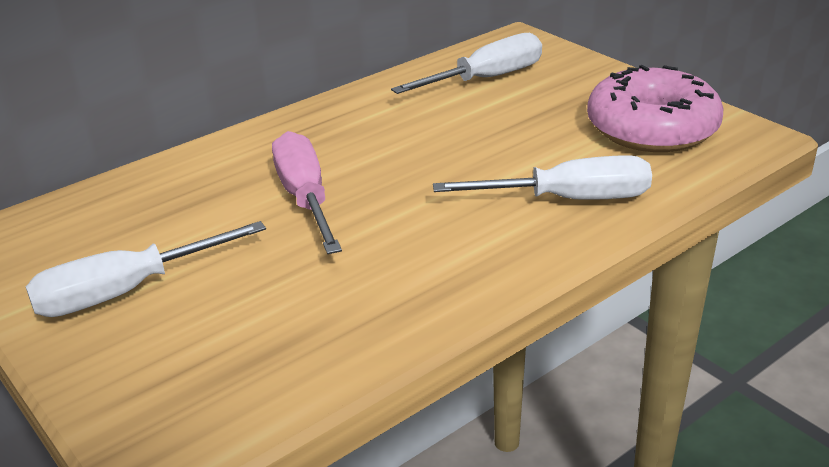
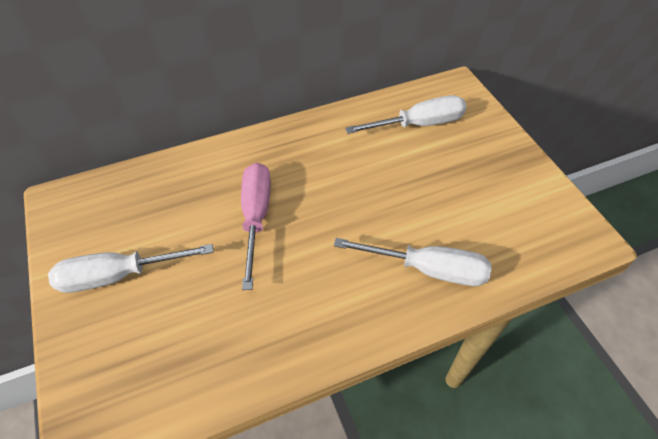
camera: 15 degrees right, 20 degrees up
pink donut [587,65,723,152] -> none

